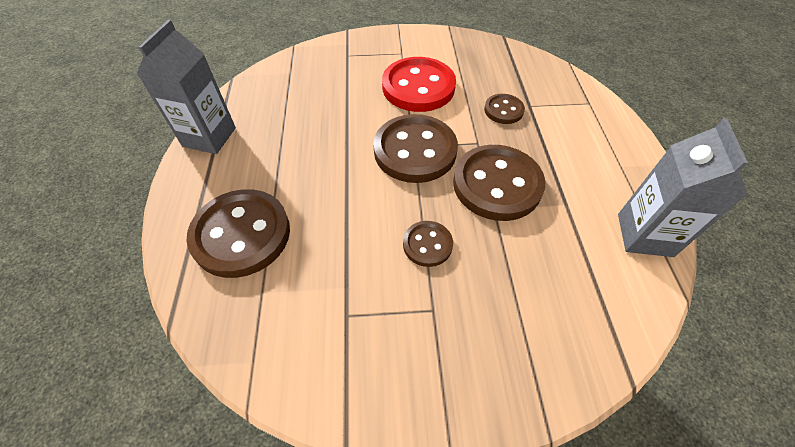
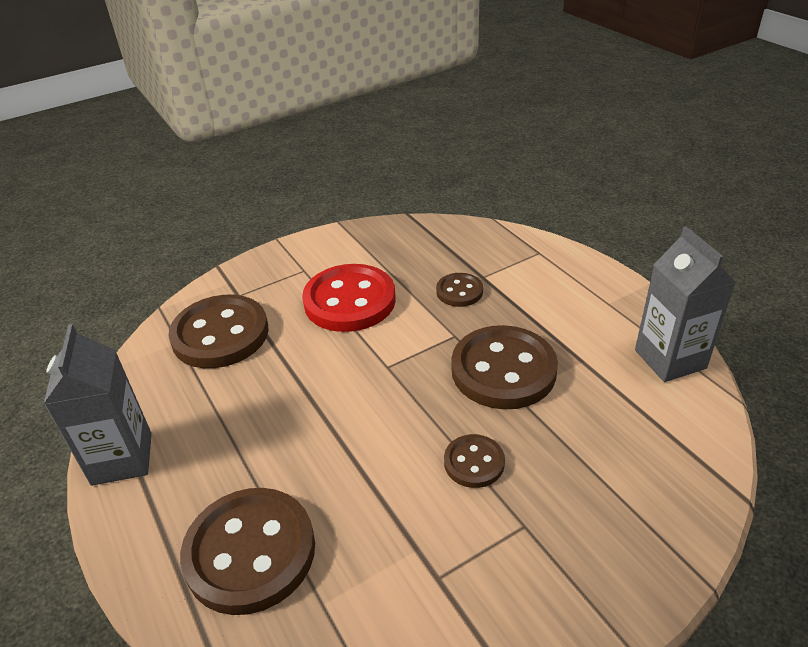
camera: 25 degrees left, 15 degrees down
brown button [373,114,458,183] -> brown button moved to [168,295,269,368]

